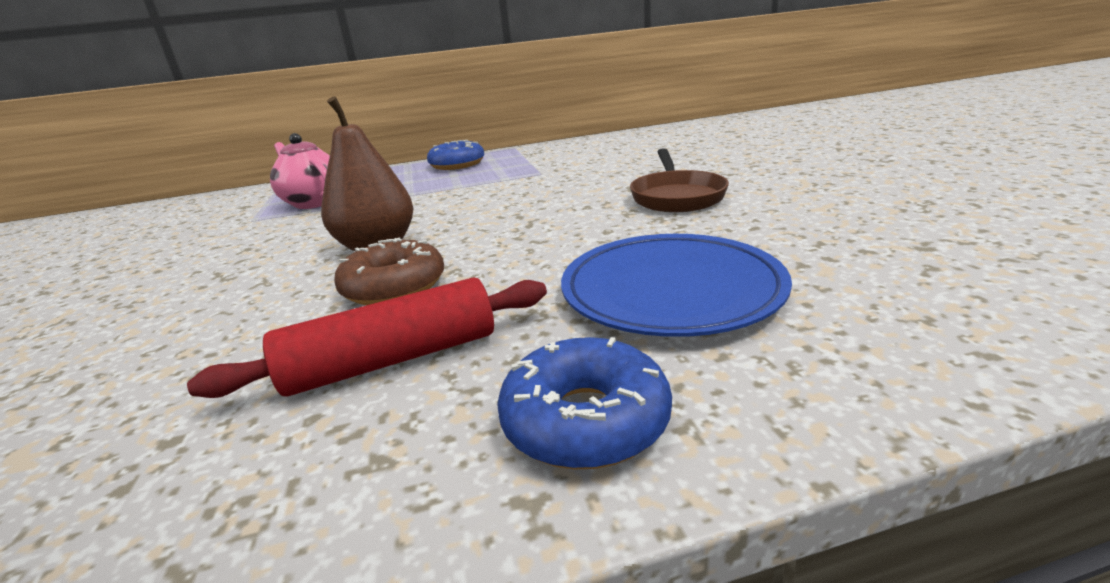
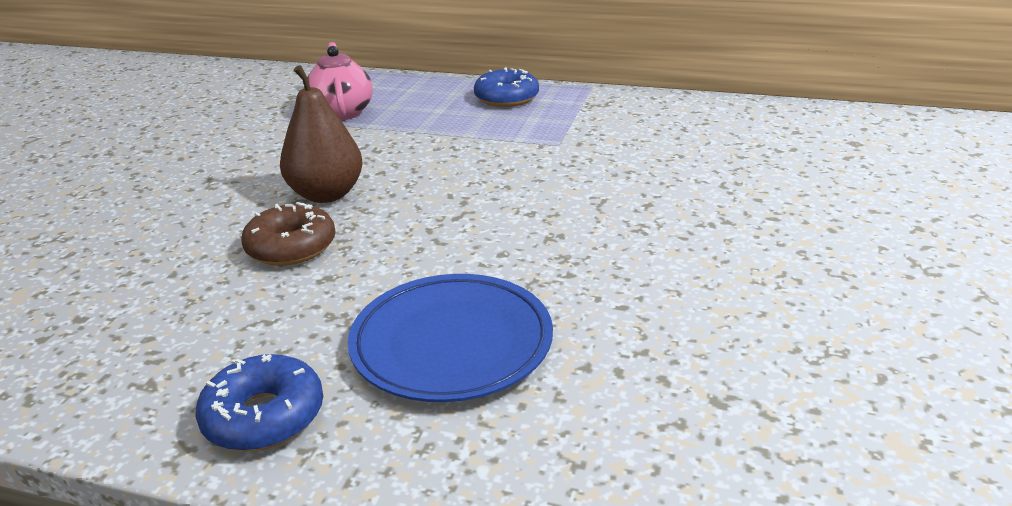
camera: 30 degrees right, 5 degrees up
red rolling pin [187,278,547,398] -> none
brown pan [630,148,729,212] -> none

